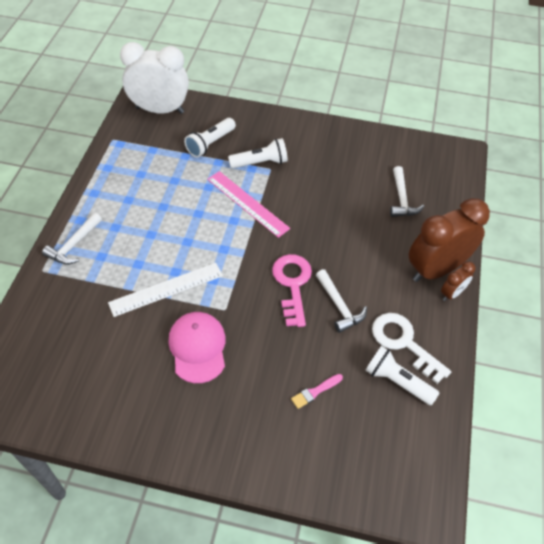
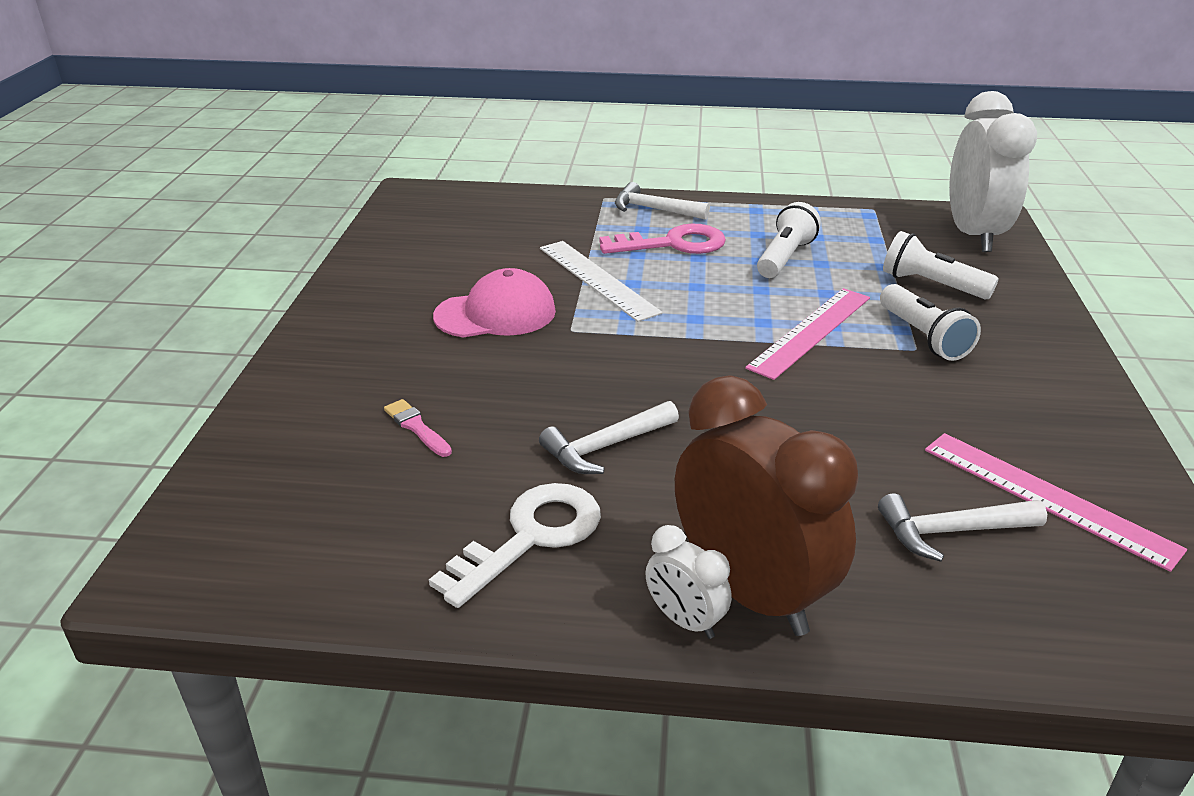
camera: 85 degrees right, 20 degrees down
pink key [272,254,312,327] -> pink key moved to [599,224,726,254]
white flashlight [365,346,439,405] -> white flashlight moved to [757,202,821,278]
brown clock [441,261,475,301] -> white clock [645,525,732,639]
none -> pink ruler [925,433,1187,572]

